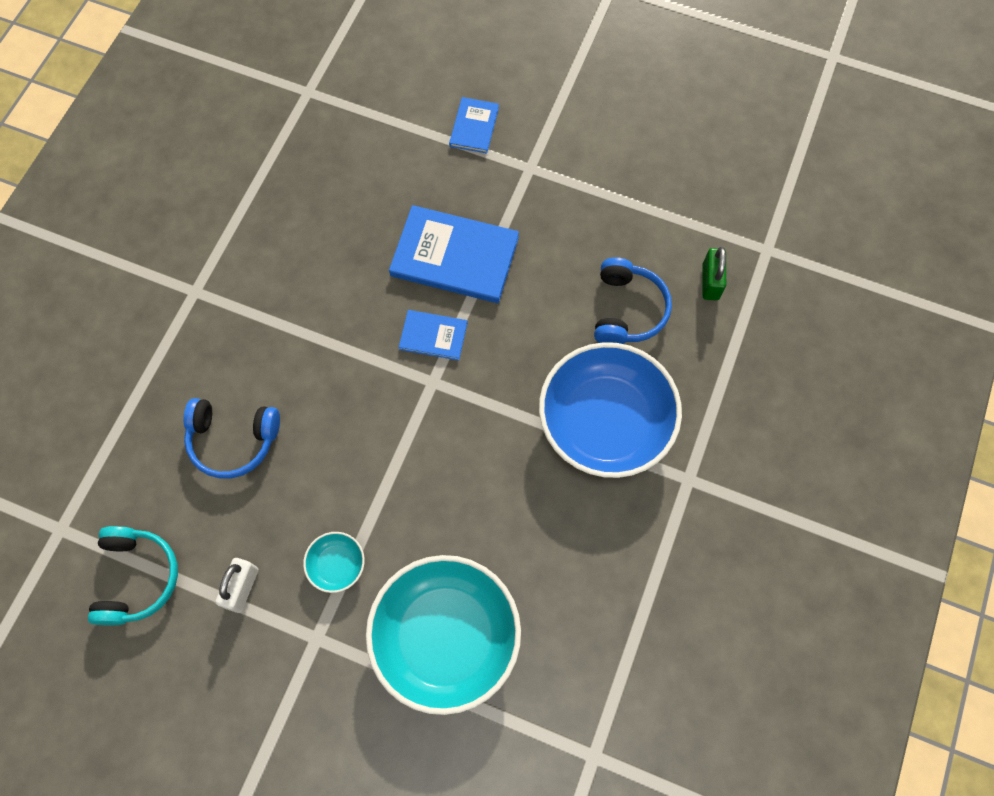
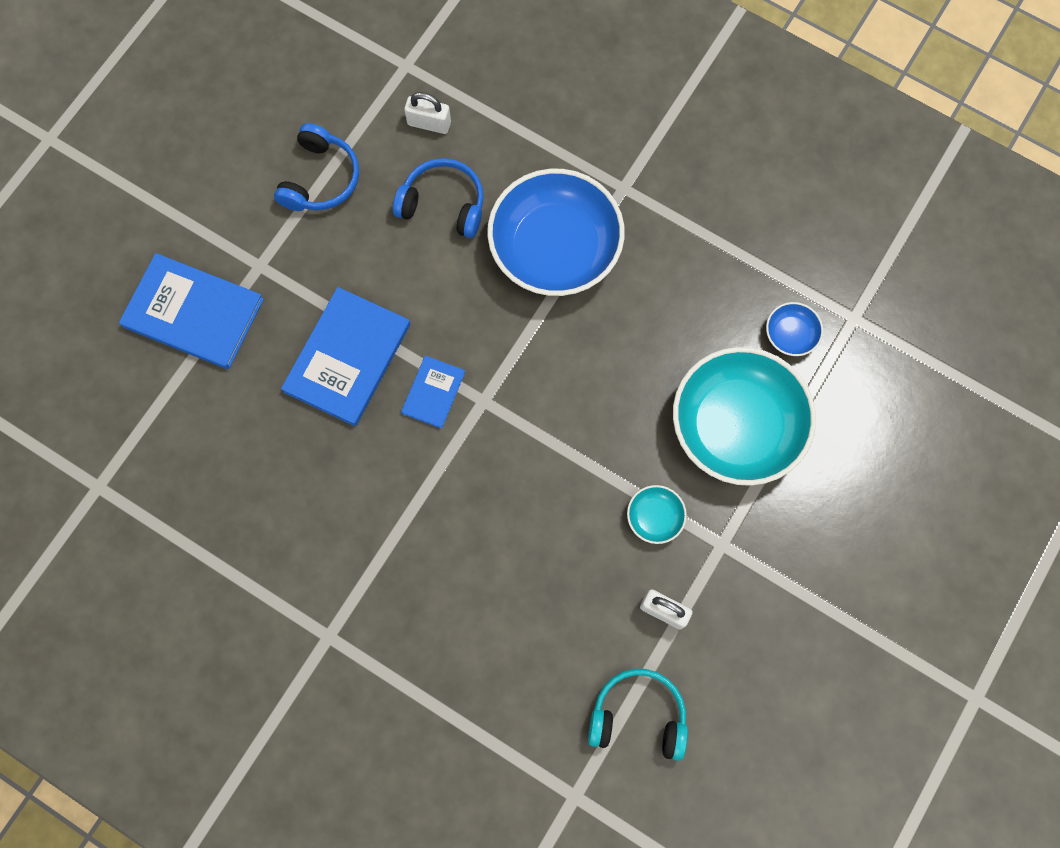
camera: 80 degrees left, 5 degrees up
blue headphones [184,398,280,479] -> blue headphones moved to [274,123,359,211]
blue book [449,97,499,154] -> blue book [119,253,264,369], size x1.90
green padlock [702,247,726,300] -> white padlock [404,92,451,134]
none -> blue bowl [766,302,823,356]

